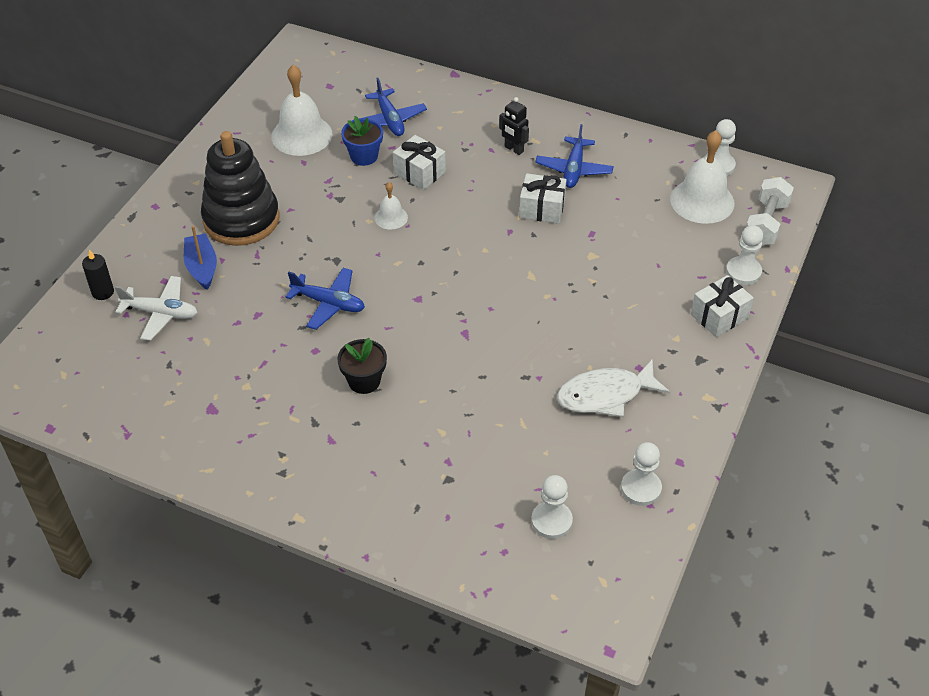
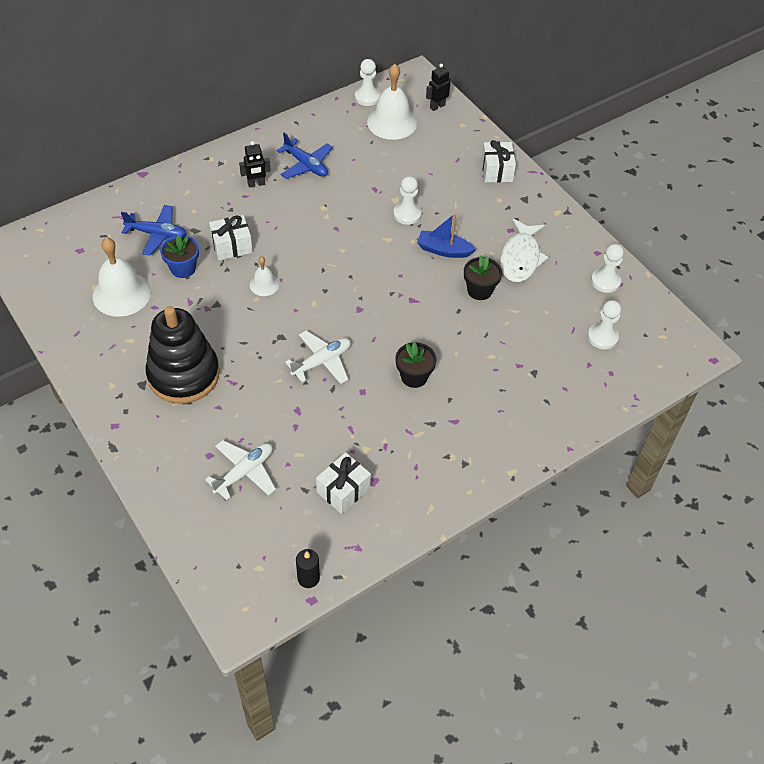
camera: 60 degrees left, 5 degrees up
black candle [82,249,114,300] -> black candle moved to [296,549,320,588]
blue boat [184,225,217,290] -> blue boat moved to [417,213,476,258]
blue plane [286,268,365,330] -> white plane [285,330,351,384]
white gift [519,173,566,224] -> white gift moved to [316,452,371,514]
white pawn [726,225,763,285] -> white pawn moved to [393,176,422,225]
white dumbbell [746,177,794,245] -> black robot [426,64,451,111]
none -> black flower pot [464,255,502,300]

